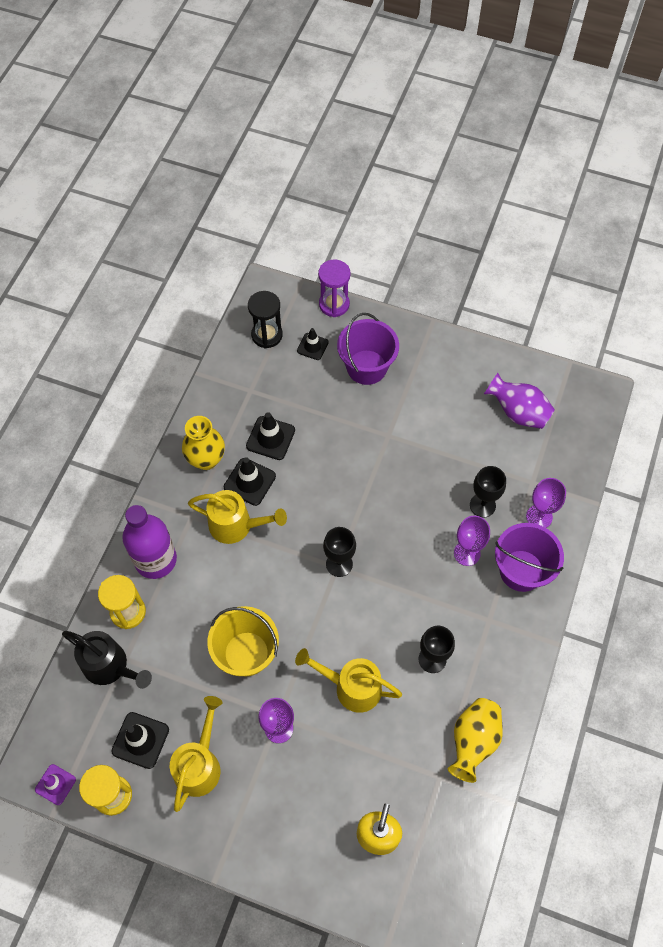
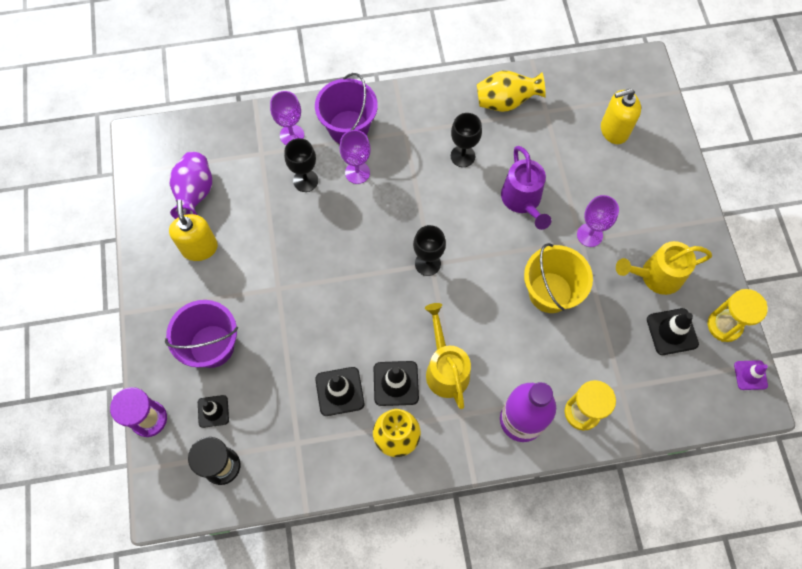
camera: 120 degrees left, 5 degrees up
black watering can [62,631,152,689] -> none
yellow watering can [295,648,402,713] -> purple watering can [501,146,551,230]
none -> yellow soap dispenser [169,199,218,261]

